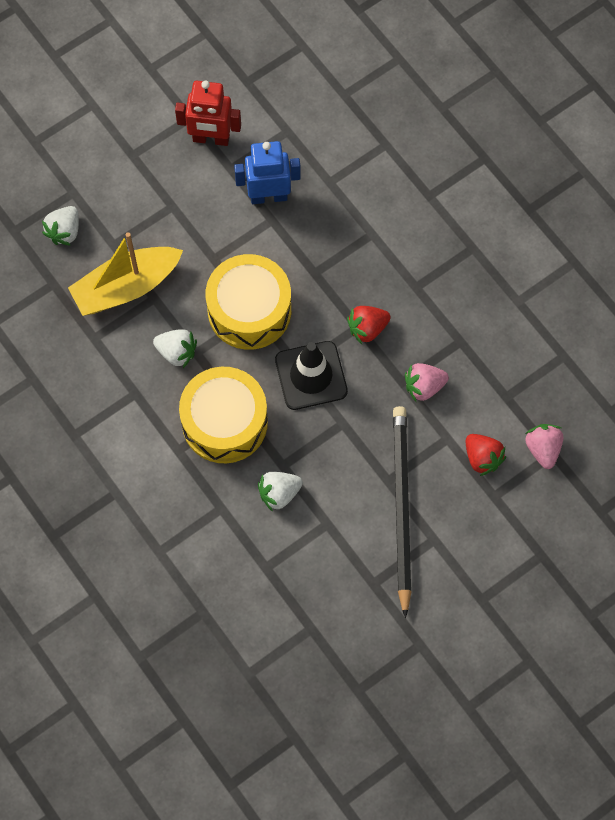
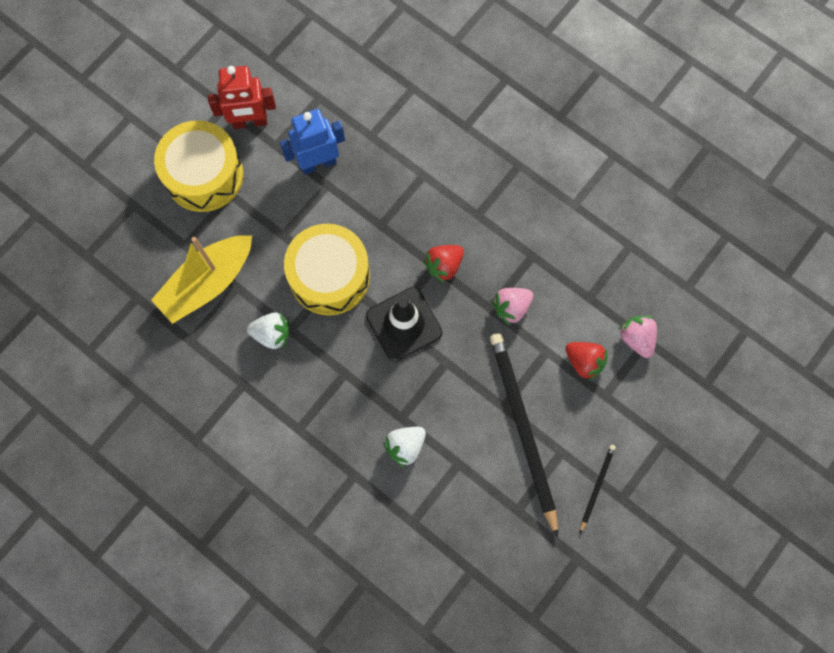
camera: 15 degrees left, 5 degrees up
white strawberry [42,206,79,246] -> none
yellow drum [179,367,268,463] -> yellow drum moved to [154,120,243,212]
none -> black pencil [580,445,616,533]

